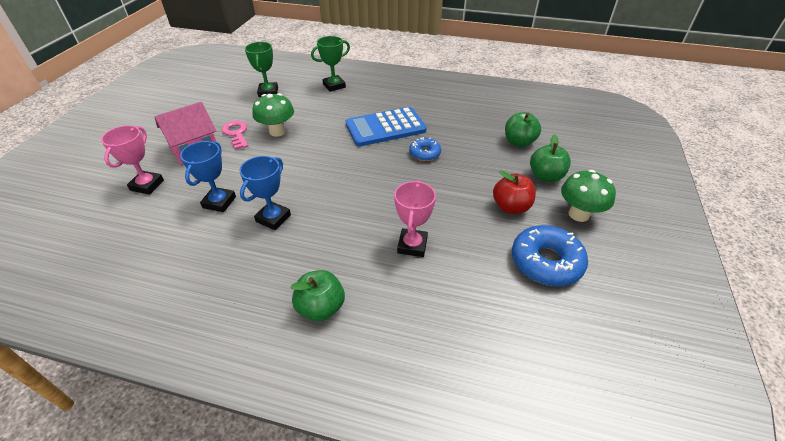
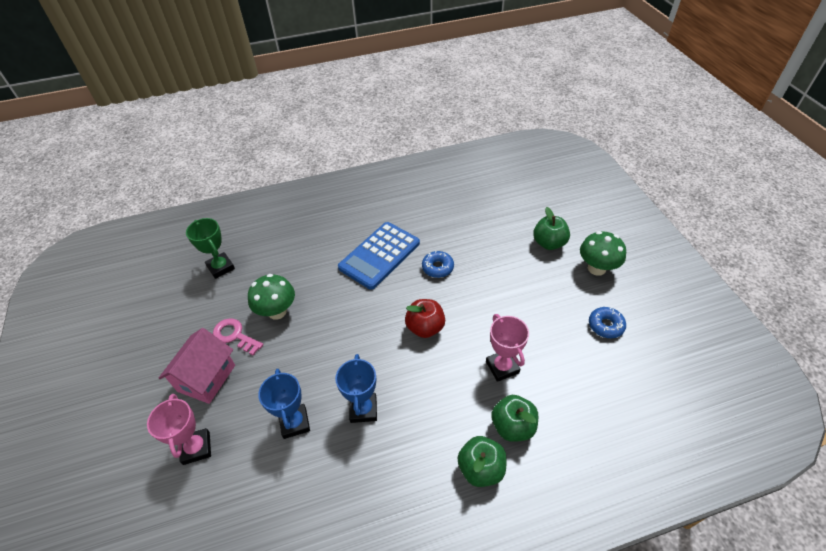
camera: 30 degrees left, 5 degrees up
green trophy [311,36,350,92] -> none
red apple [493,170,536,214] -> red apple moved to [405,299,445,338]
green apple [505,112,541,147] -> green apple moved to [491,395,538,442]
blue donut [512,225,588,286] -> blue donut [589,307,626,338], size x0.57

